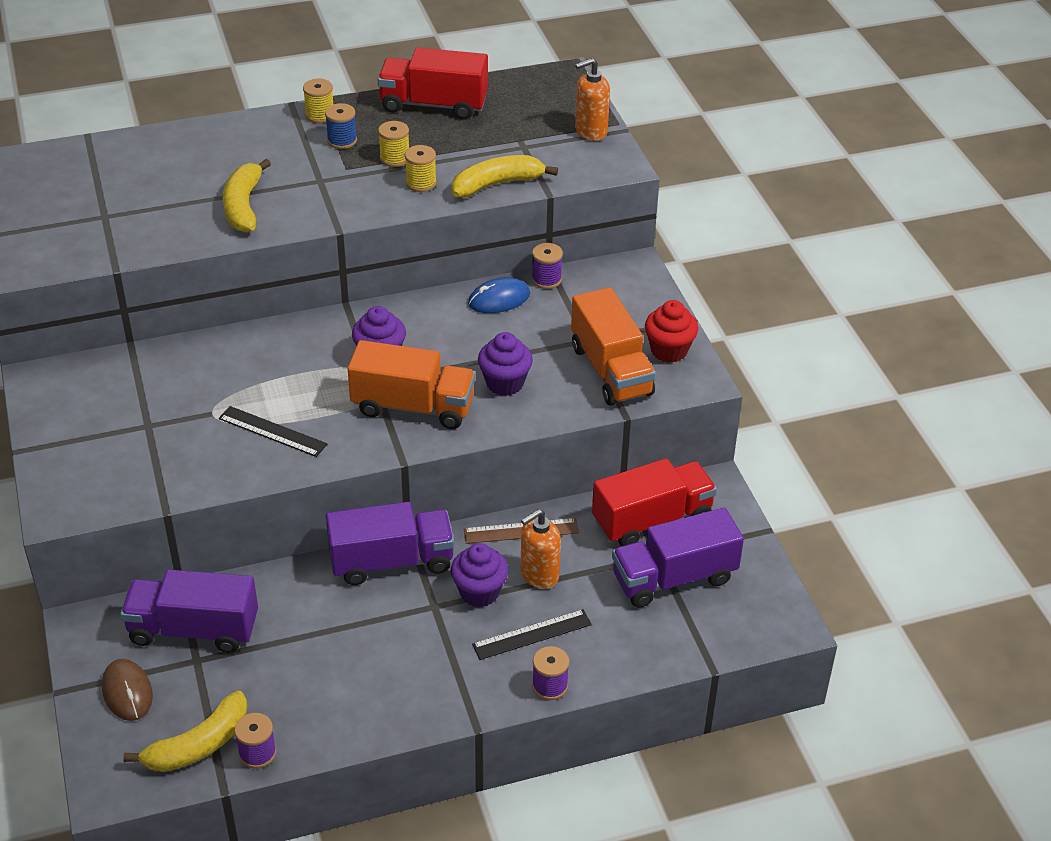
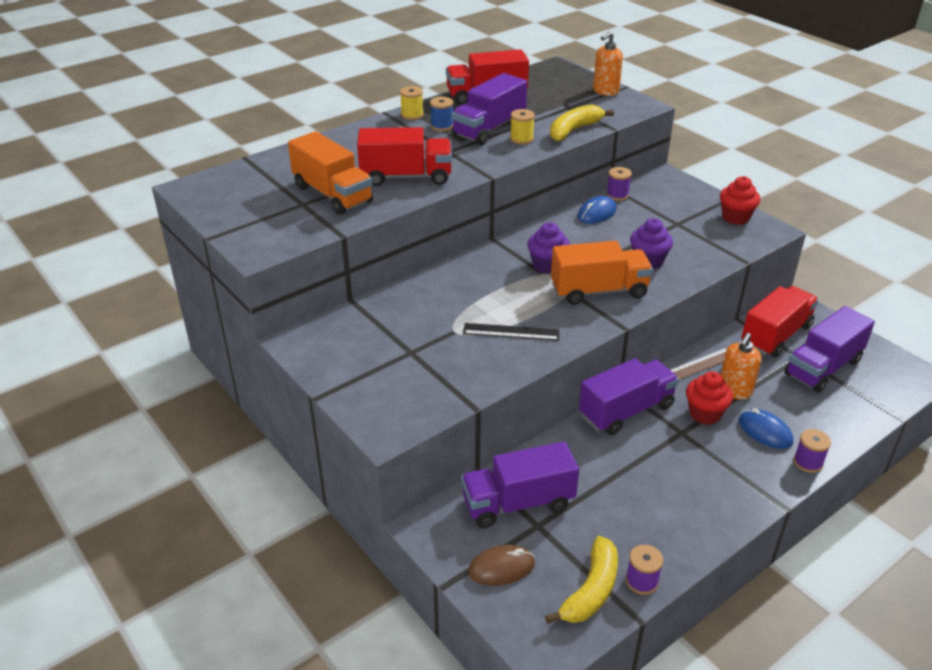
camera: 20 degrees left, 5 degrees down
brown mouse [102,659,153,721] -> brown mouse turned 60 degrees counterclockwise [468,545,535,586]
yellow banana [223,159,271,232] -> red truck [357,127,452,186]
yellow spool [378,121,409,167] -> purple truck [451,73,527,145]
purple cupcake [451,543,508,607] -> red cupcake [686,371,733,425]
black ruler [472,609,592,660] -> blue mouse [739,408,793,449]
orange truck [571,287,656,406] -> orange truck moved to [288,131,373,215]

